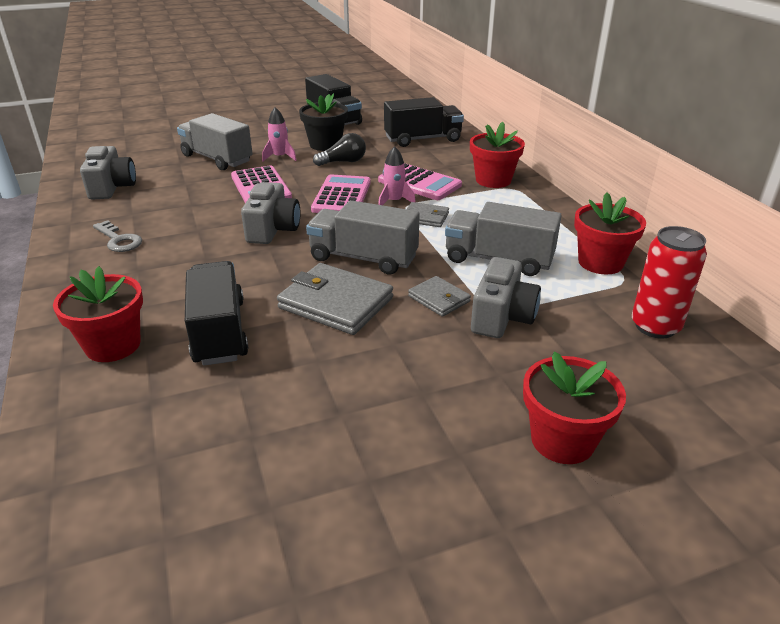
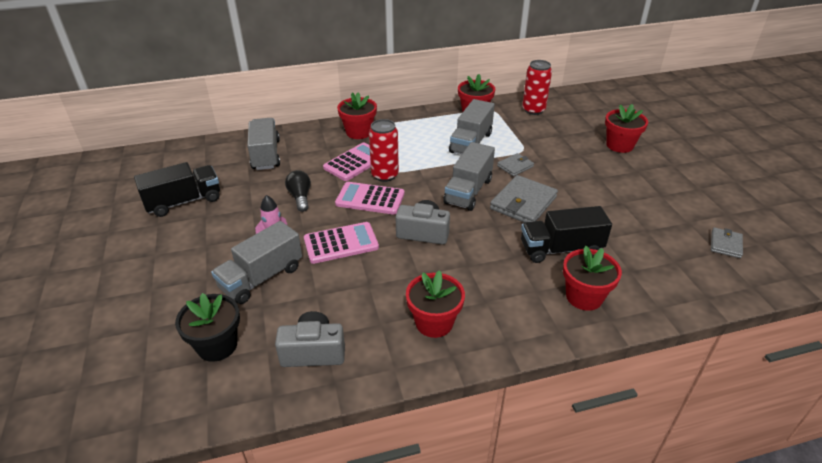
camera: 85 degrees left, 5 degrees up
grey key [93,220,142,252] -> red flower pot [406,270,465,338]
black flower pot [299,93,348,151] -> black flower pot moved to [175,293,240,362]
pink rocket [378,146,416,205] -> red can [369,119,399,182]
black truck [384,97,464,147] -> grey truck [247,118,280,170]
grey wallet [407,202,449,227] -> grey wallet moved to [711,227,743,258]
grey camera [471,257,541,338] -> none

